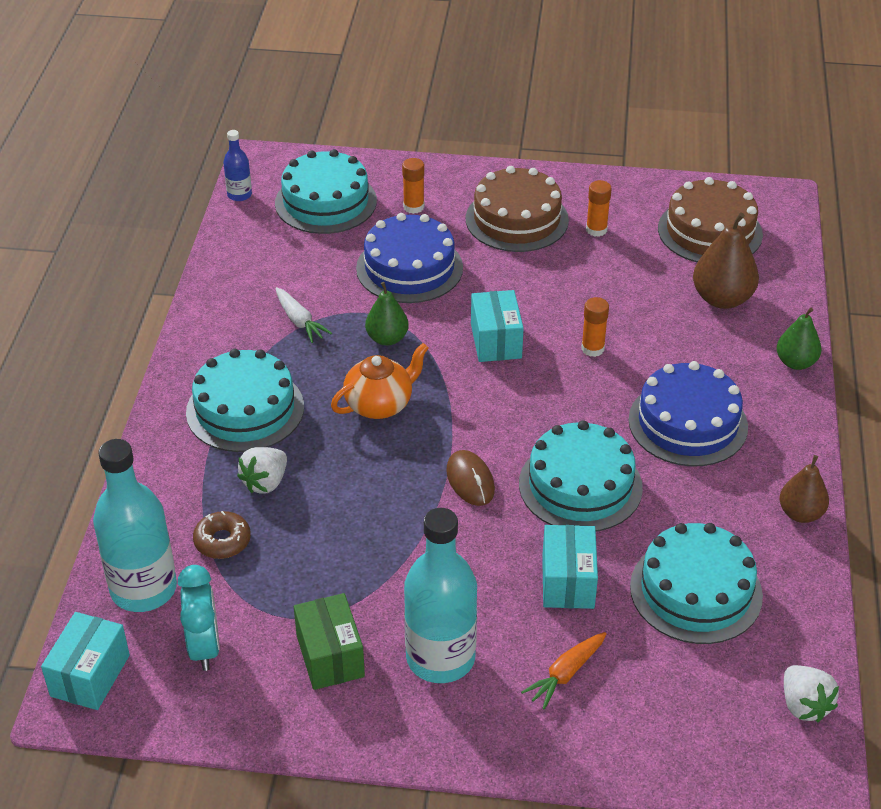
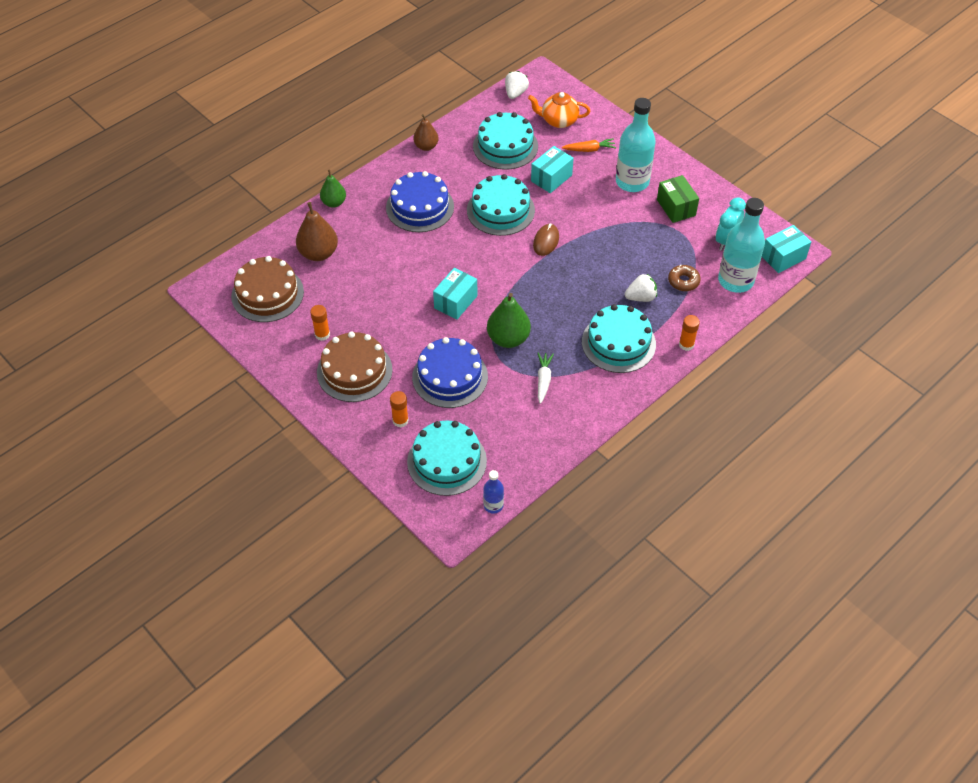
camera: 140 degrees left, 10 degrees up
green box [294,593,365,690] -> green box turned 45 degrees counterclockwise [657,175,699,223]
orange teapot [331,343,429,419] -> orange teapot moved to [528,92,590,128]
green pear [365,282,409,346] -> green pear [487,293,531,348], size x1.54
orange glue stick [581,297,609,357] -> orange glue stick moved to [679,315,700,351]

